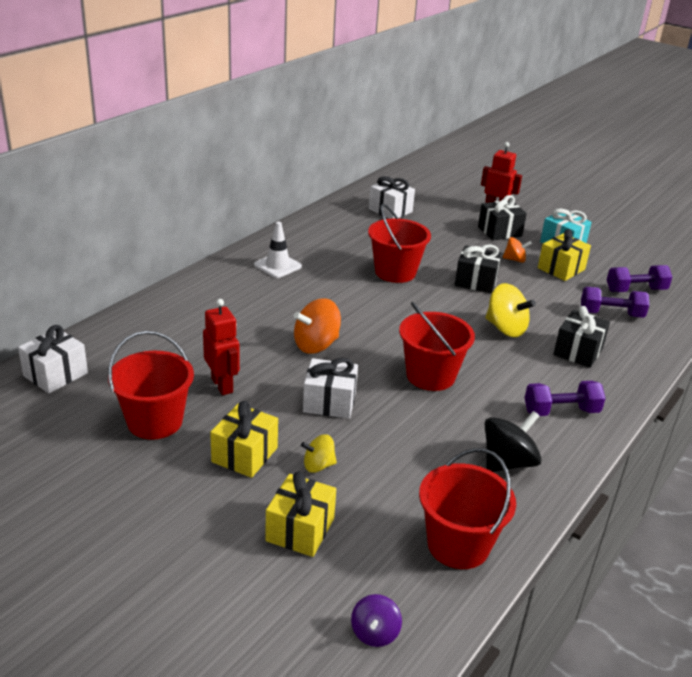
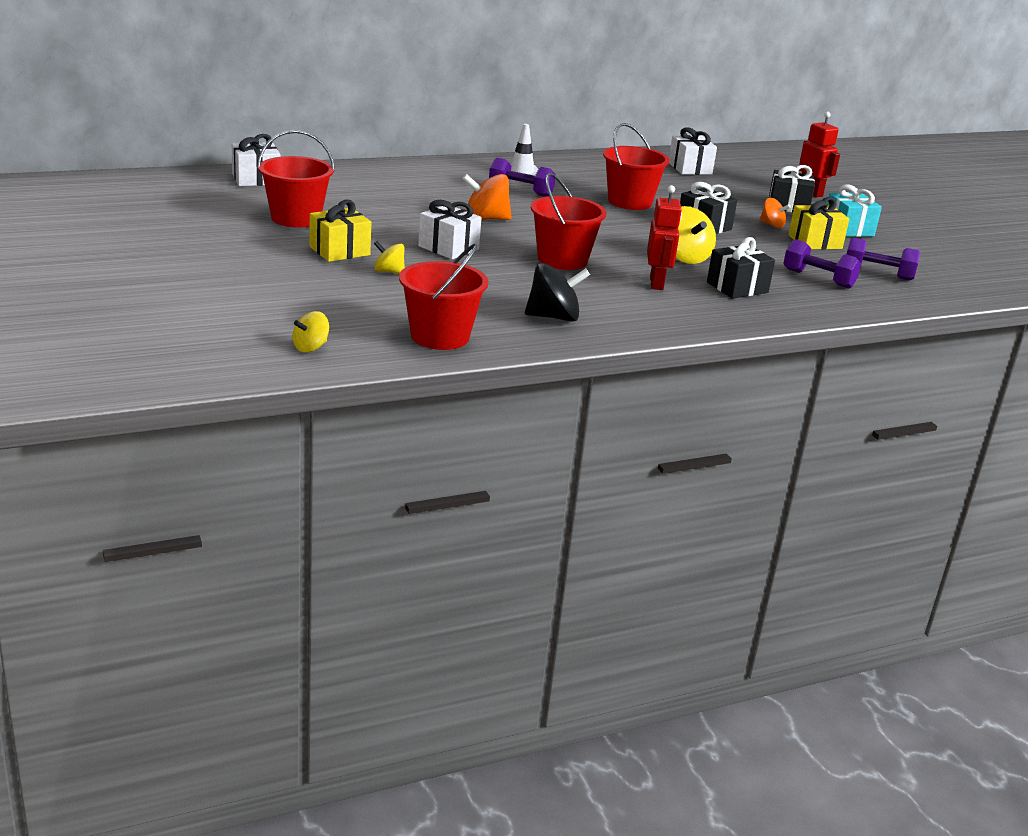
camera: 30 degrees right, 5 degrees down
red robot [203,299,240,395] -> red robot moved to [647,185,682,290]
yellow gift [265,471,336,557] -> none
purple spinning top [351,594,402,647] -> yellow spinning top [292,311,329,352]
purple dumbbell [525,381,606,416] -> purple dumbbell moved to [489,158,556,197]

